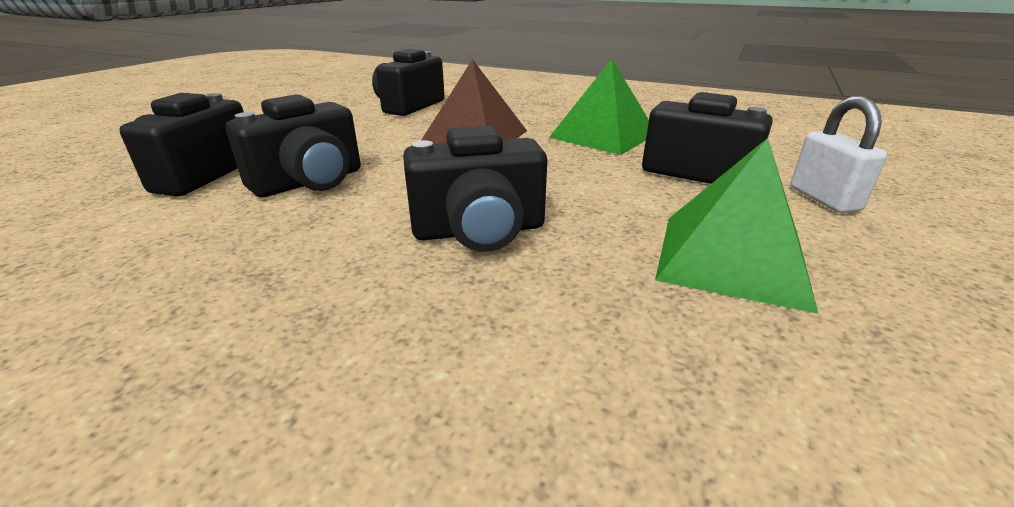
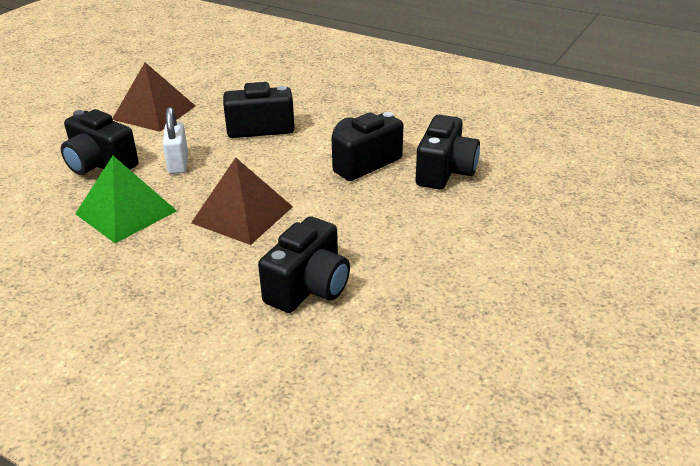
camera: 175 degrees left, 5 degrees up
green pyramid [655,138,819,314] -> brown pyramid [112,63,195,132]
white padlock [791,96,887,213] -> white padlock moved to [163,107,188,174]

